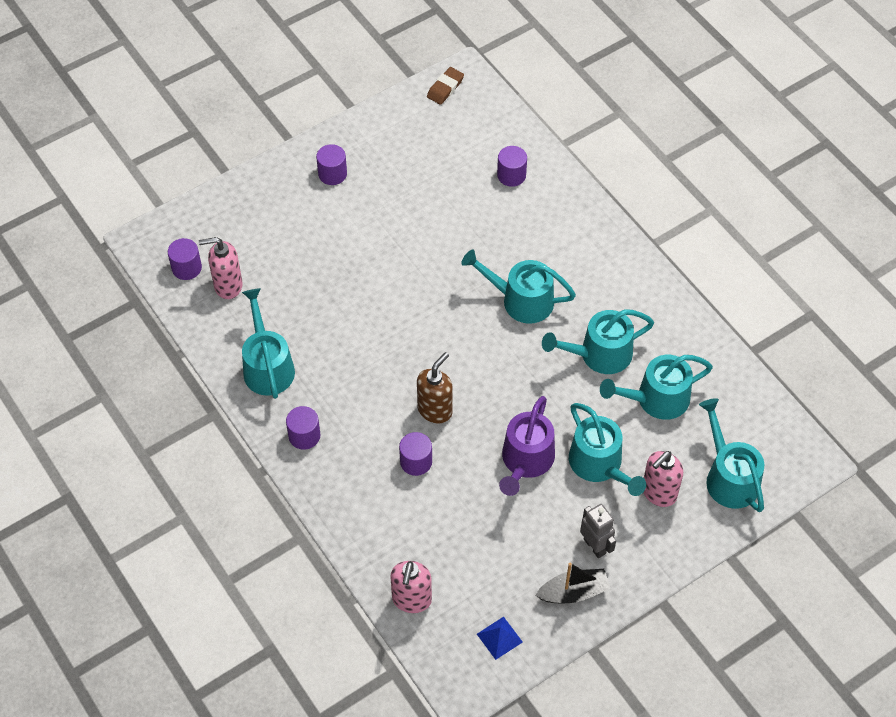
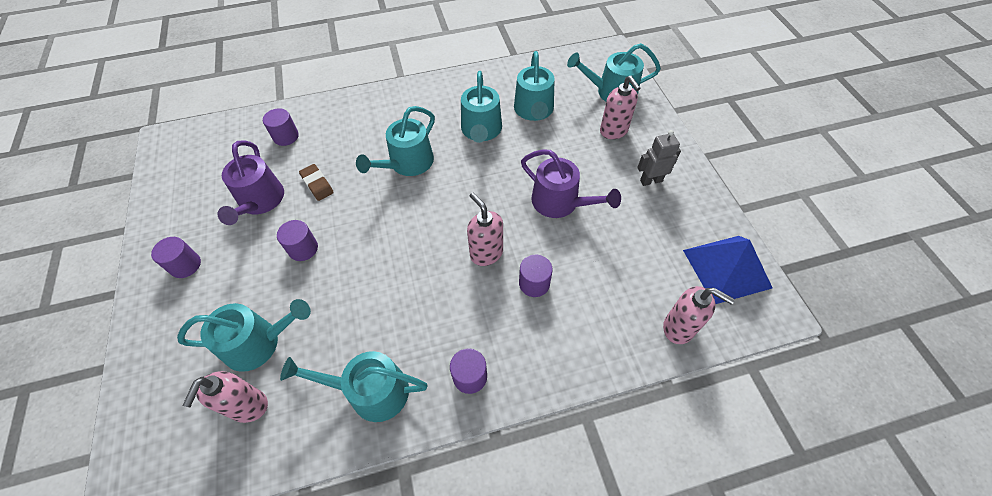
camera: 70 degrees left, 0 degrees up
purple cylinder [168,238,202,280] -> purple cylinder moved to [277,220,318,261]
brown soap dispenser [417,352,453,423] -> pink soap dispenser [467,193,503,266]
brown eraser [427,67,464,105] -> brown eraser moved to [299,164,334,201]
blue pyramid [477,617,522,660] -> blue pyramid [683,236,772,304], size x2.14
black boat [535,563,611,603] -> none
turquoise watering can [569,403,646,496] -> turquoise watering can moved to [177,299,311,372]
none -> purple watering can [217,140,284,225]

